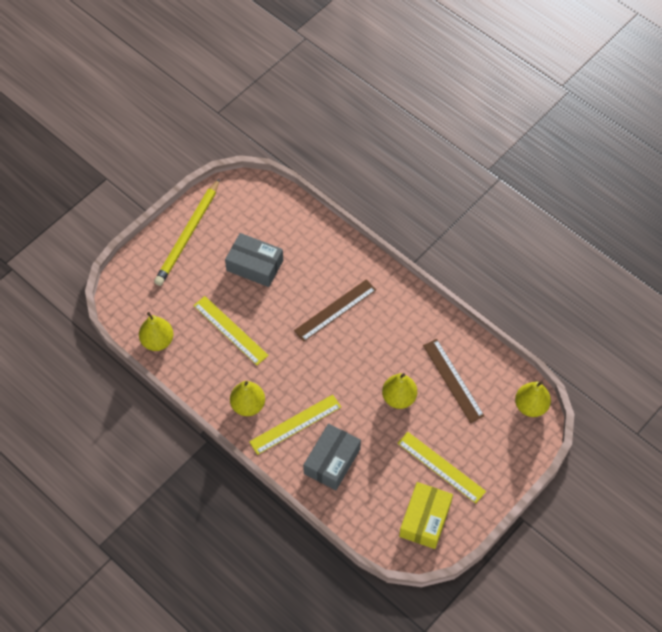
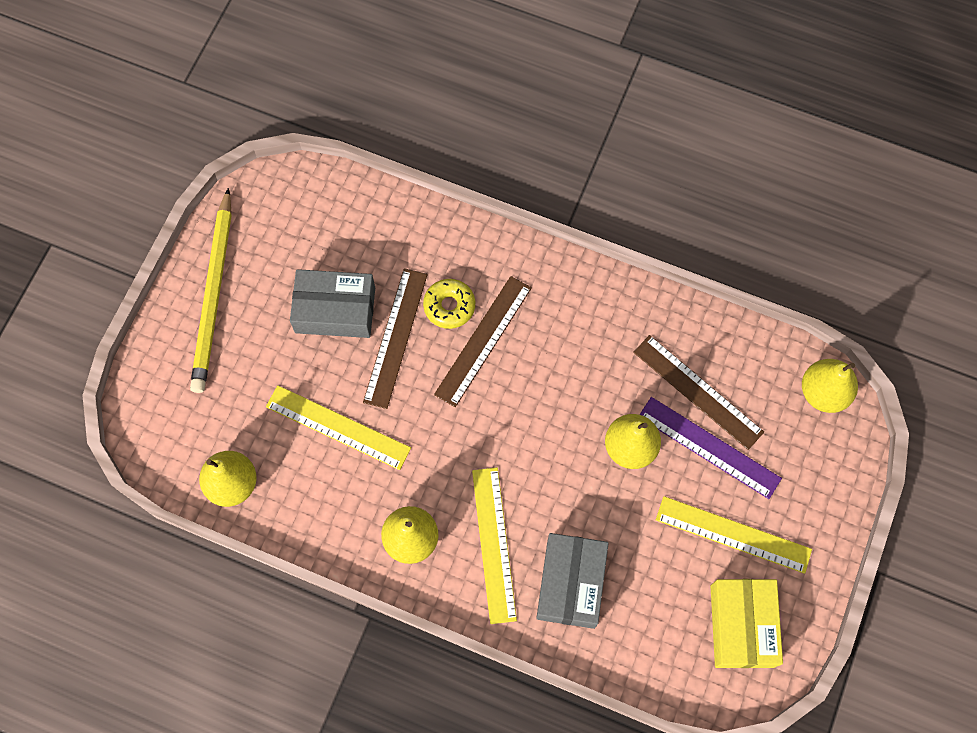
camera: 20 degrees left, 10 degrees up
yellow ruler [249,395,341,455] -> yellow ruler turned 45 degrees counterclockwise [472,467,517,624]
none -> brown ruler [363,268,428,409]
none -> yellow donut [423,279,475,329]
none -> purple ruler [639,397,782,499]

